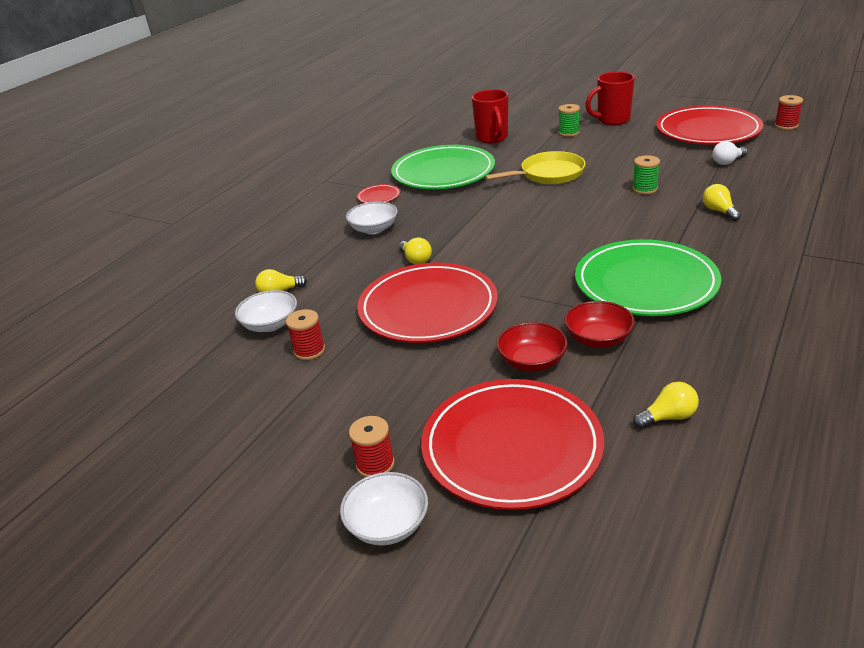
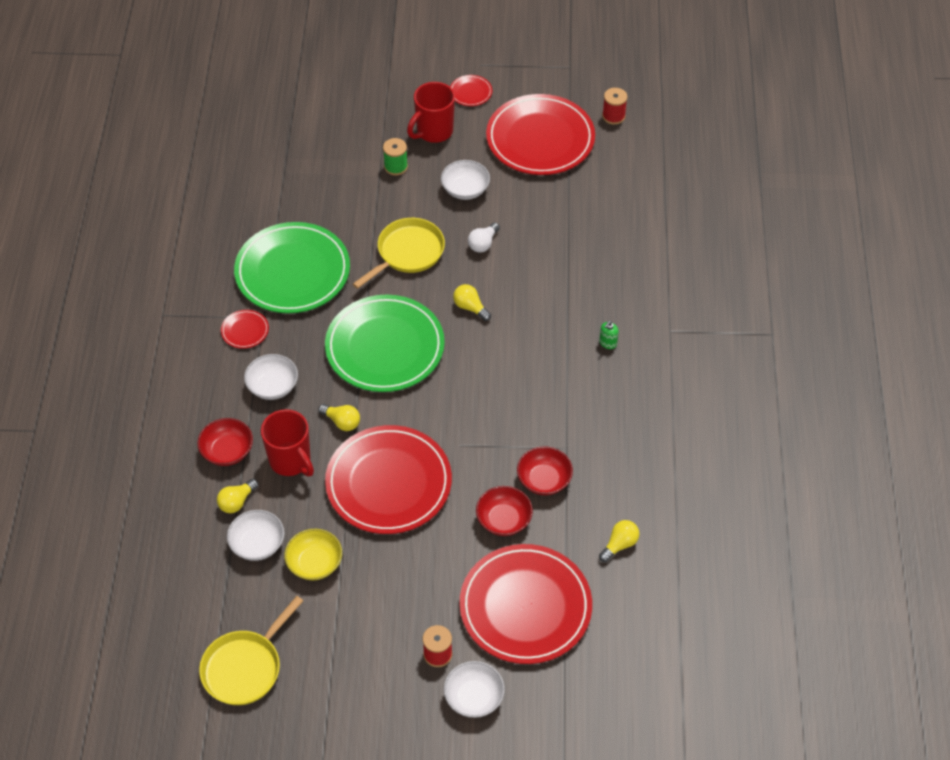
camera: 30 degrees left, 20 degrees up
red spool [286,309,325,360] -> yellow bowl [284,529,342,580]
red mug [472,89,508,143] -> red mug moved to [261,409,314,476]
green plate [575,239,721,316] -> green plate moved to [325,295,445,392]
green spool [632,155,660,194] -> none
yellow light bulb [703,184,741,221] -> yellow light bulb moved to [453,284,491,321]
white light bulb [712,141,748,165] -> white light bulb moved to [468,223,500,253]
none -> red bowl [197,418,253,466]
none -> yellow pan [199,596,303,705]
none -> white bowl [441,160,490,200]
none -> red plate [450,75,492,106]
none -> green soap dispenser [599,321,619,349]

